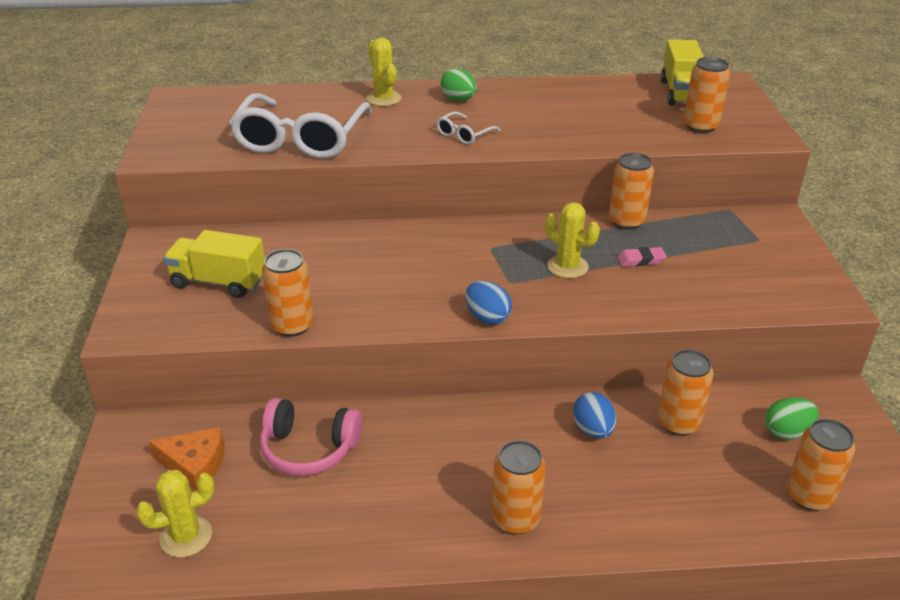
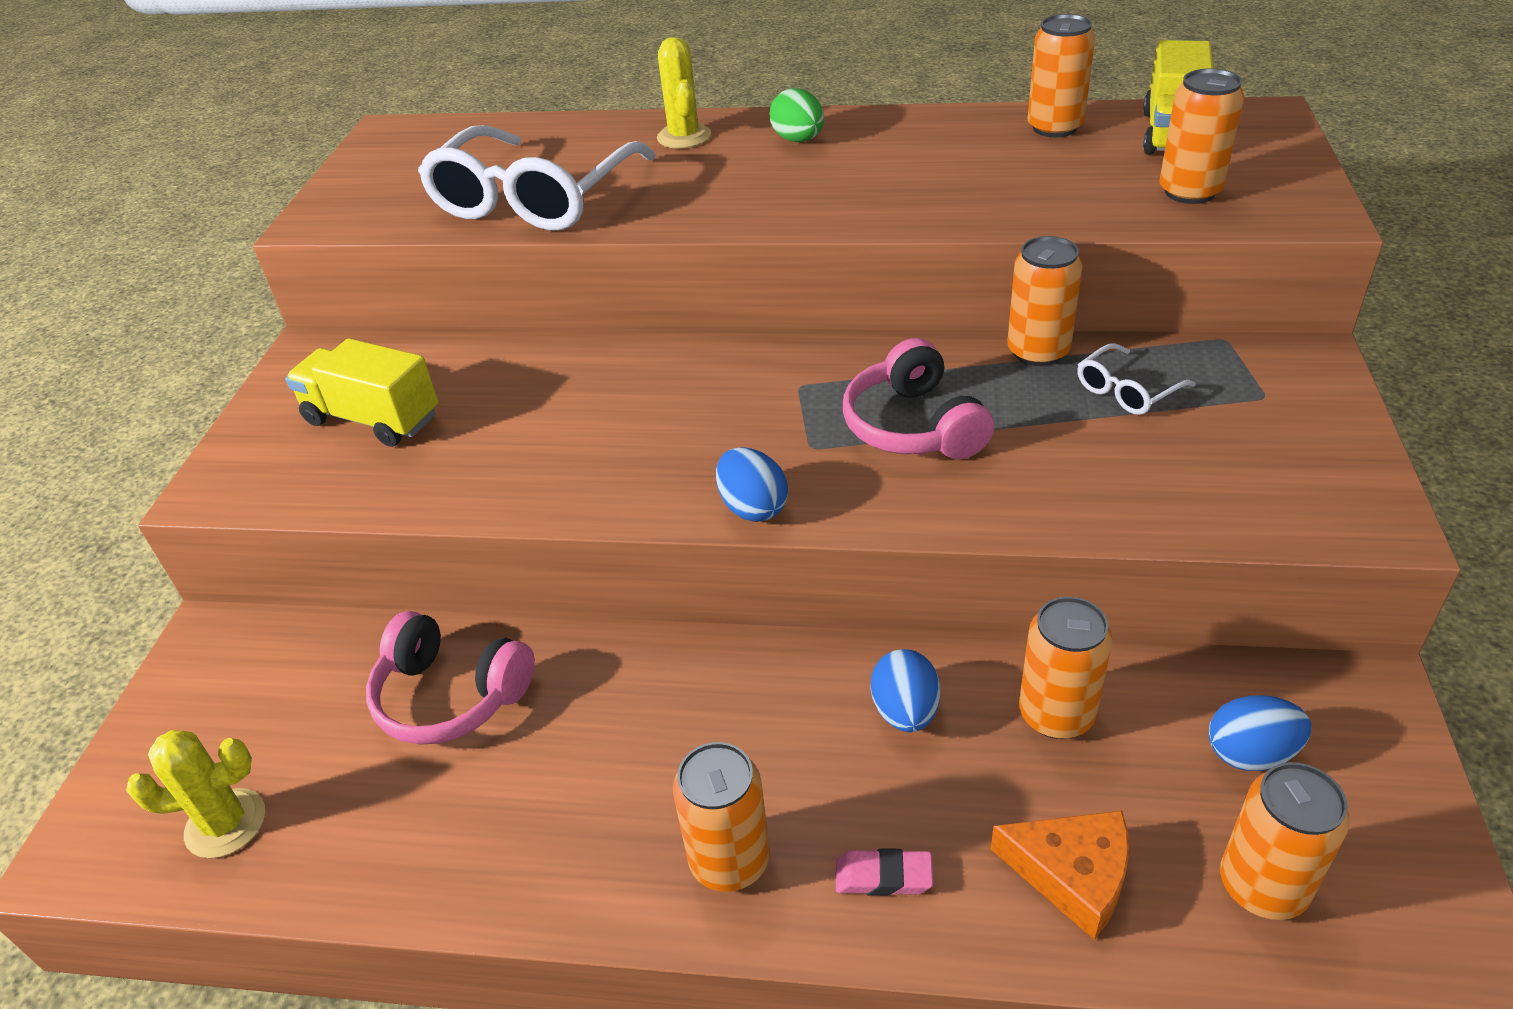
camera: 15 degrees right, 5 degrees up
orange cheese [149,427,224,490] -> orange cheese moved to [991,810,1129,940]
orange can [262,249,314,337] -> orange can moved to [1027,14,1095,137]
white glasses [436,112,501,145] -> white glasses moved to [1077,343,1196,415]
yellow cactus [545,202,600,278] -> pink headphones [843,338,994,459]
pink eraser [617,247,667,267] -> pink eraser moved to [836,848,933,896]
green egg [765,397,819,440] -> blue egg [1209,695,1311,771]

